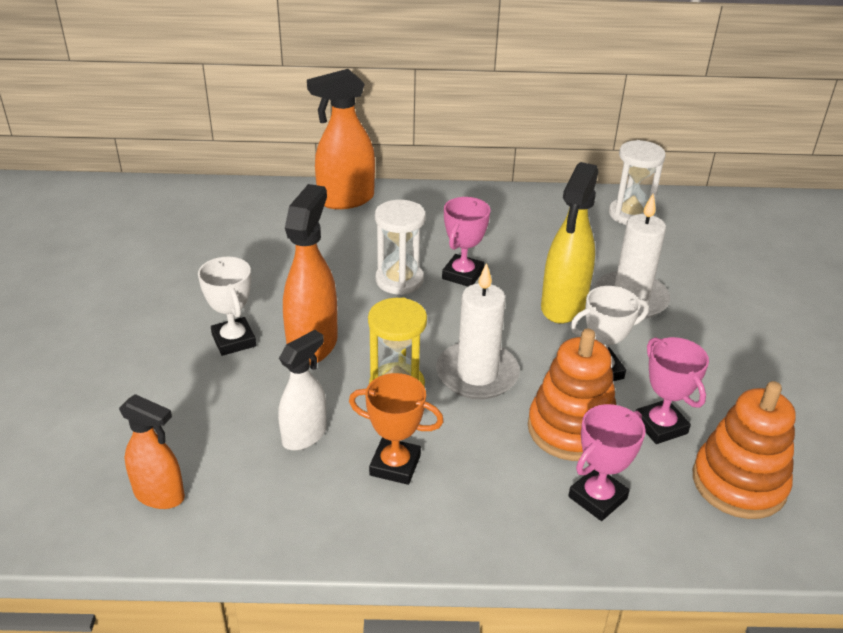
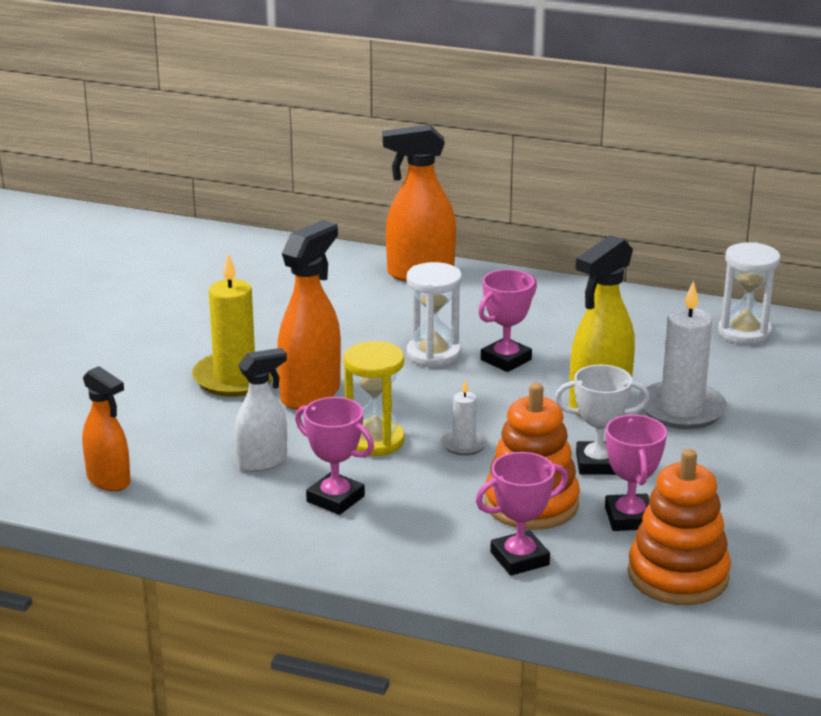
camera: 20 degrees right, 10 degrees down
white trophy [198,257,256,356] -> yellow candle [192,253,277,397]
orange trophy [349,373,444,485] -> pink trophy [295,397,374,515]
white candle [436,263,520,399] -> white candle [441,379,487,456], size x0.51

